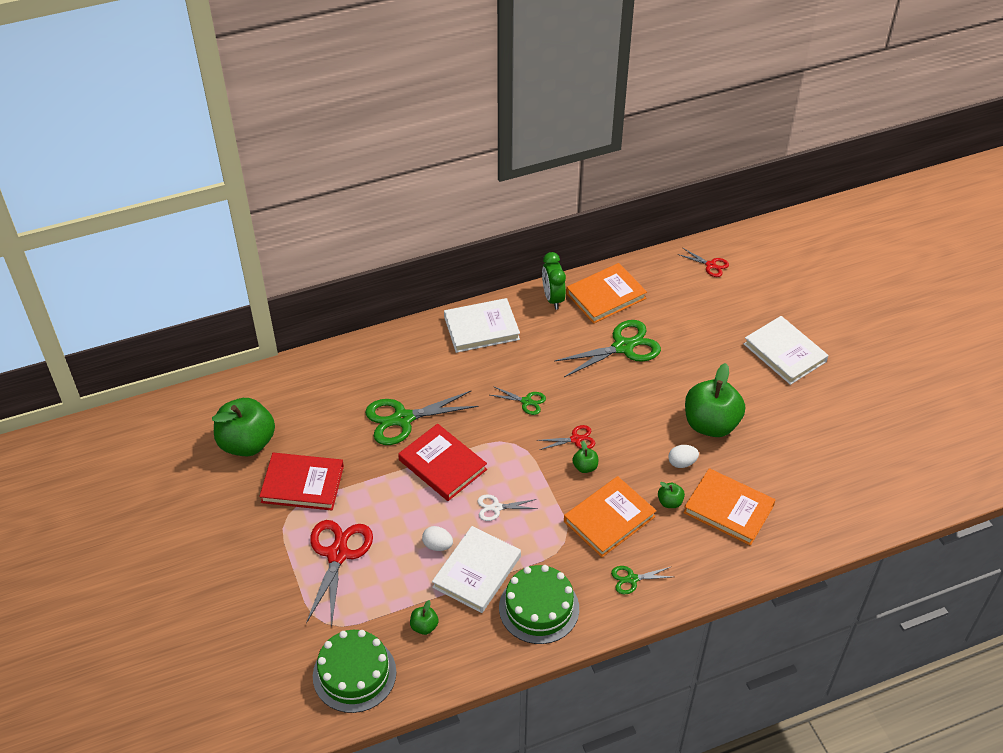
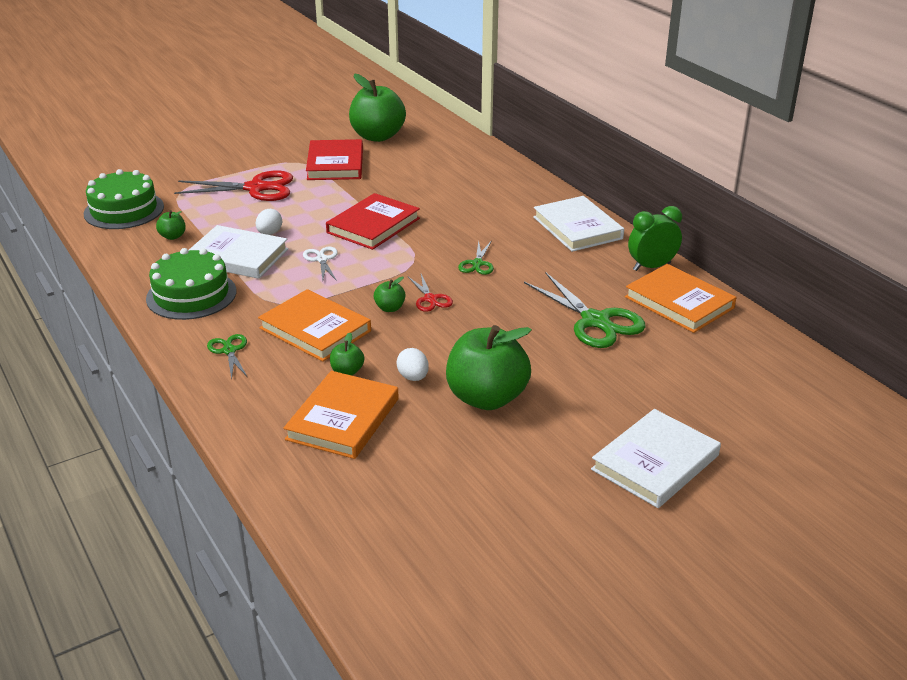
camera: 80 degrees right, 15 degrees down
green scissors [365,391,478,445] -> none
red scissors [677,248,729,277] -> none

